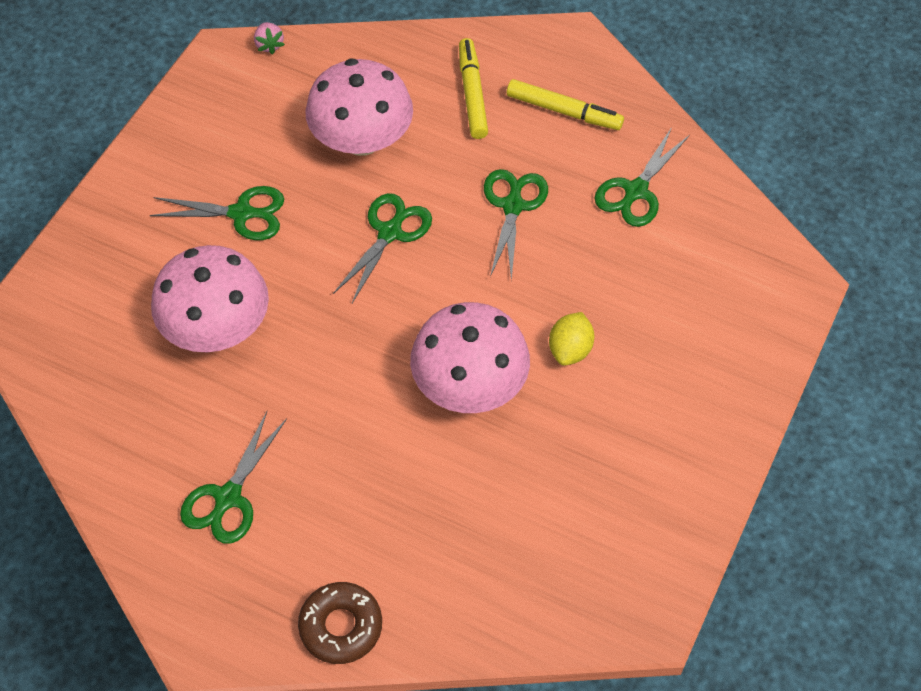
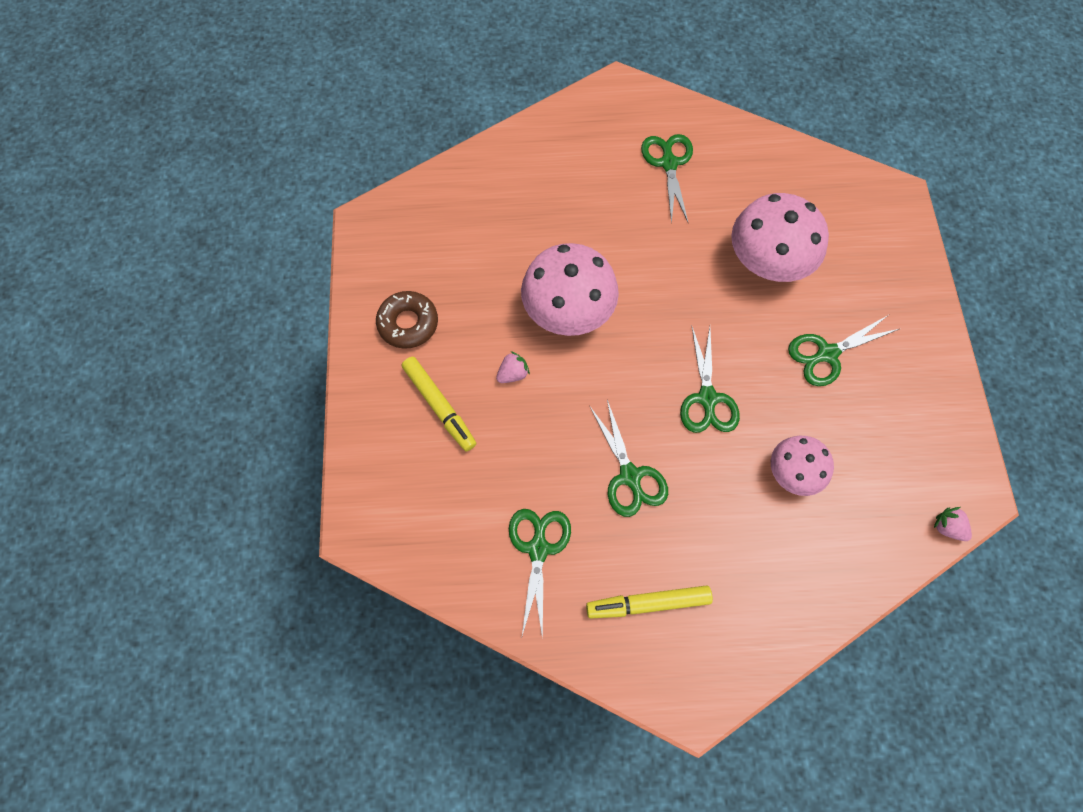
camera: 150 degrees right, 10 degrees up
brown donut [298,582,382,664] -> brown donut moved to [376,291,438,349]
pink mushroom [305,58,413,156] -> pink mushroom [771,436,834,496], size x0.60
yellow marker [459,38,488,139] -> yellow marker moved to [402,357,476,451]
yellow lemon [549,312,594,366] -> pink strawberry [496,351,530,383]

